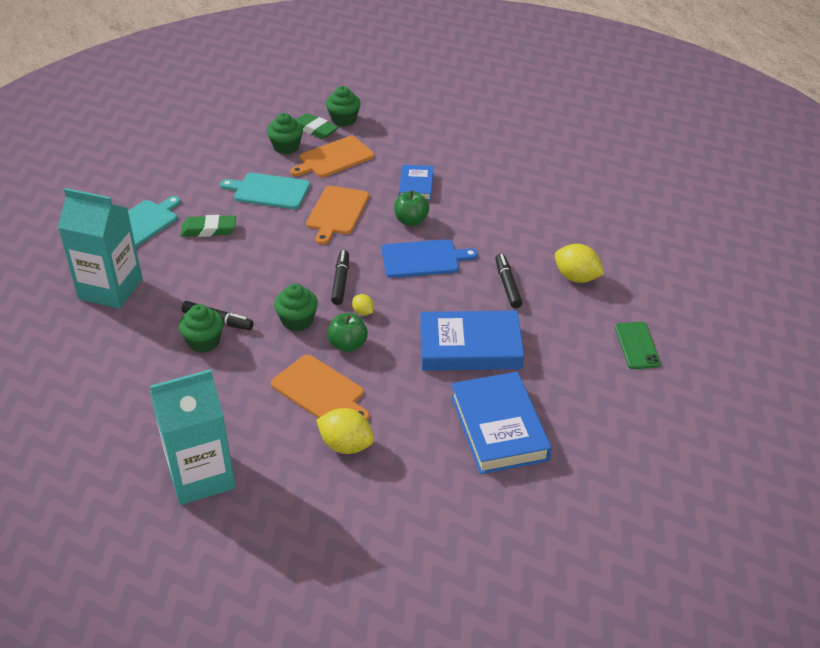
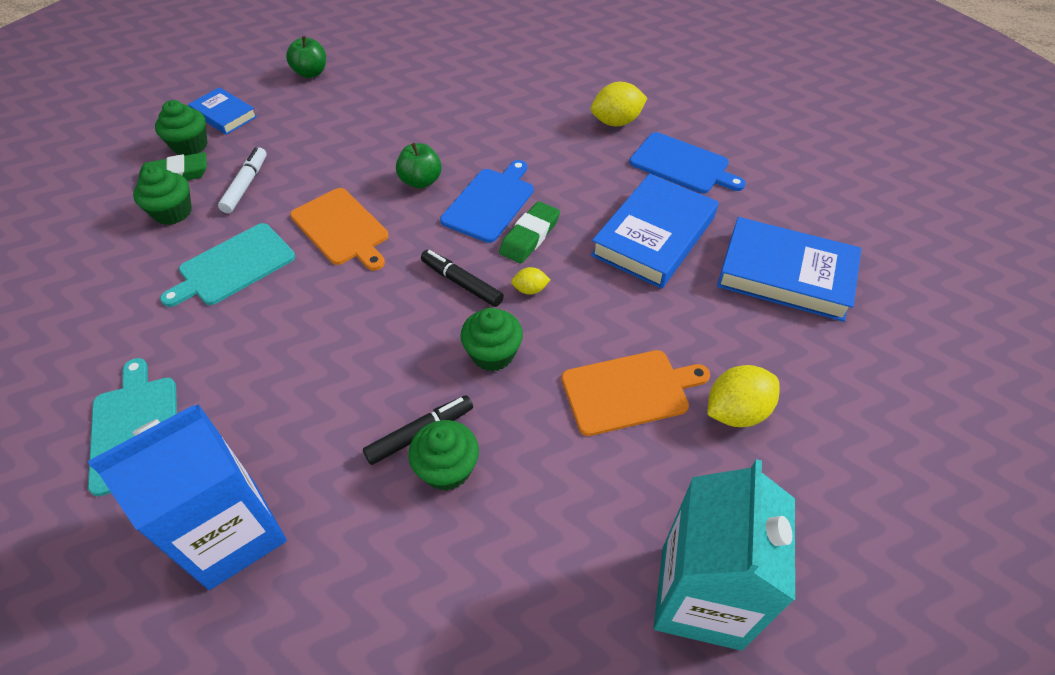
camera: 55 degrees left, 10 degrees up
turquoise carton [58,188,143,309] -> blue carton [88,404,287,590]
green eraser [180,215,236,237] -> green eraser moved to [499,201,560,263]
orange cutting board [290,136,374,177] -> white marker [218,147,267,213]
green apple [327,313,368,352] -> green apple moved to [286,36,326,78]
blue book [399,165,433,201] -> blue book moved to [188,87,257,135]
black marker [495,254,522,308] -> none
green phone [615,322,661,369] -> none
none -> blue cutting board [629,132,746,193]

